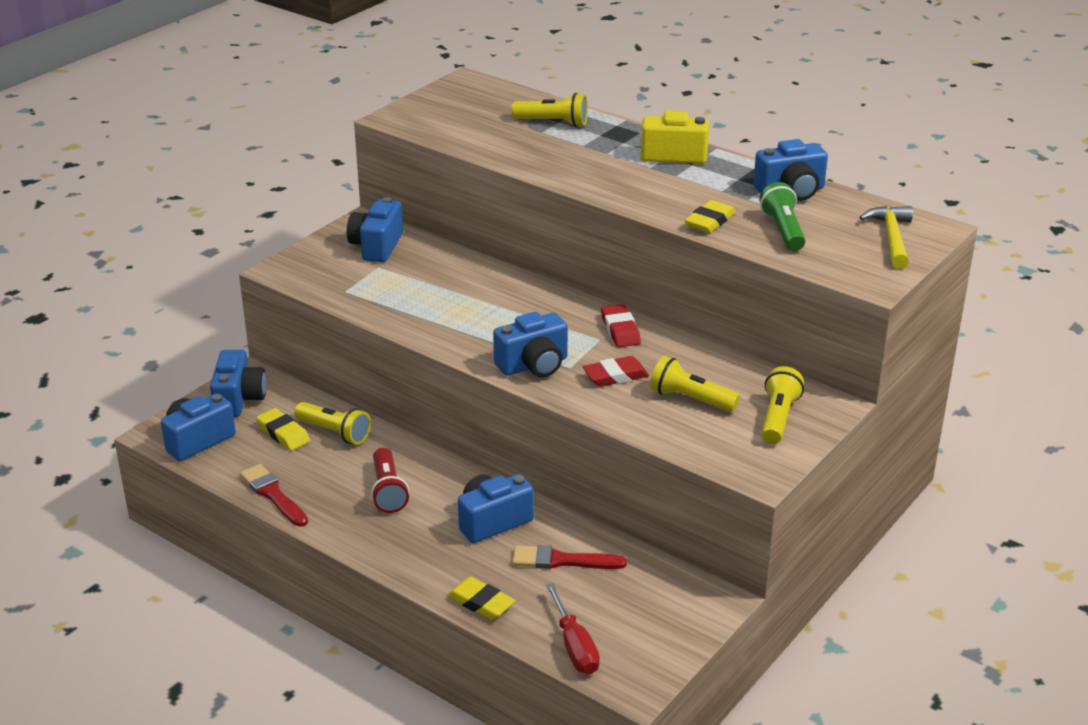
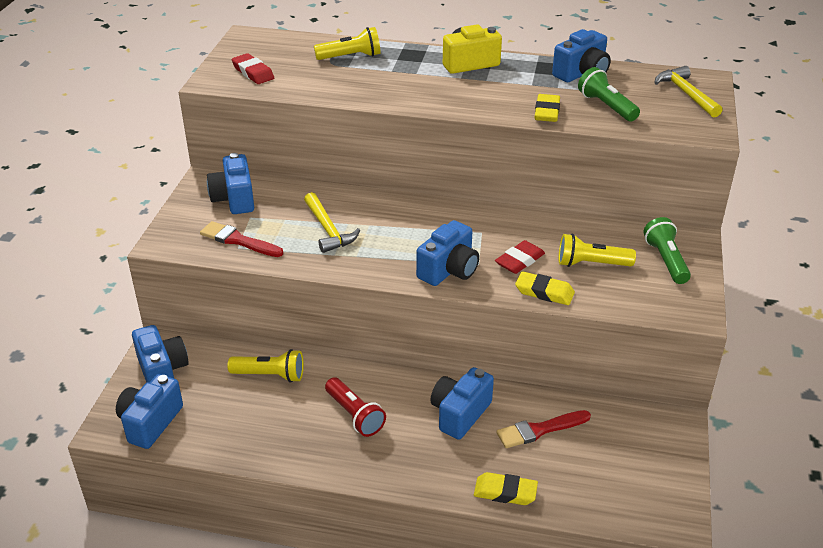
camera: 25 degrees left, 5 degrees up
red brush [240,464,308,527] -> red brush moved to [200,221,283,257]
yellow eraser [257,408,310,451] -> yellow eraser moved to [515,271,575,305]
red screwdriver [546,583,600,674] -> none
red eraser [601,304,641,347] -> red eraser moved to [232,53,274,84]
yellow flashlight [761,366,804,444] -> green flashlight [643,217,691,284]
none -> yellow hammer [304,192,360,253]

